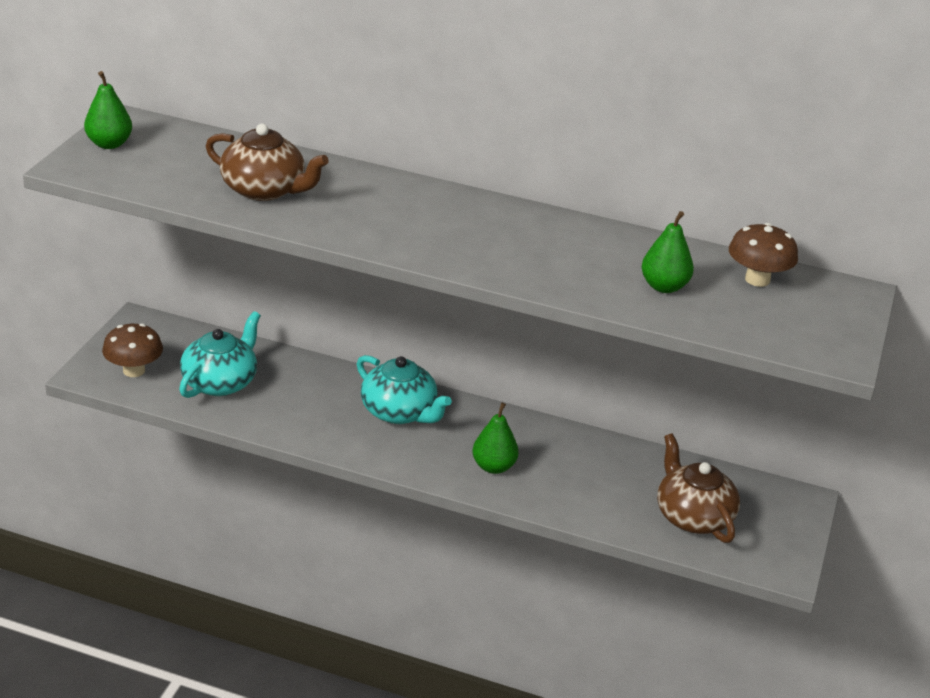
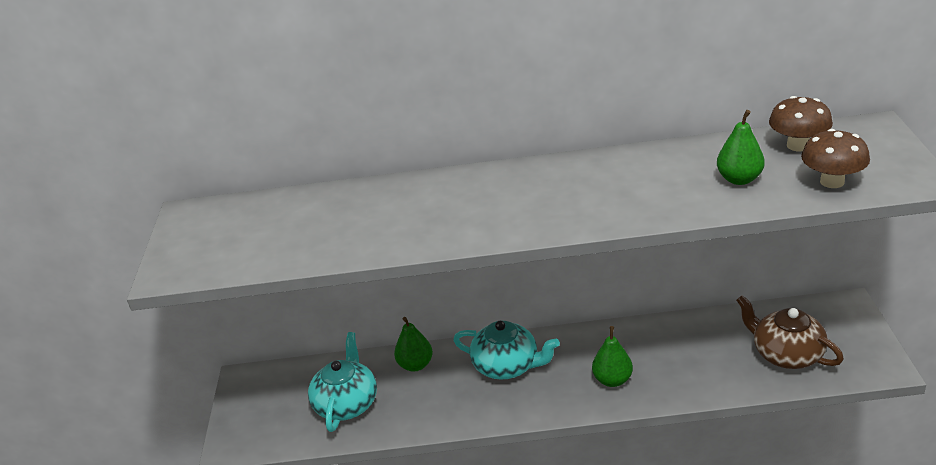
camera: 15 degrees left, 0 degrees up
green pear [84,71,132,149] -> green pear moved to [394,317,433,372]
brown mushroom [102,324,163,377] -> brown mushroom moved to [801,129,870,188]
brown teapot [206,124,329,201] -> none

